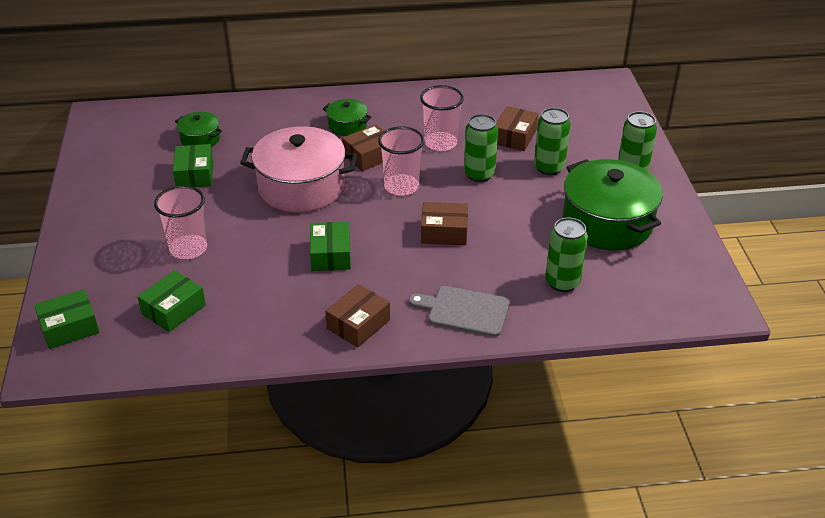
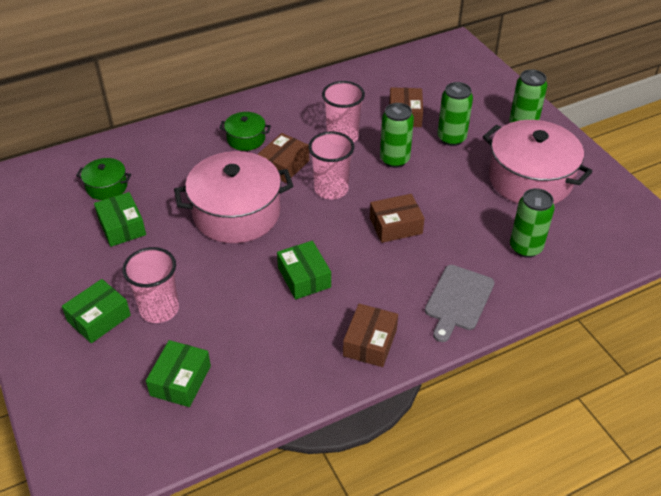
camera: 20 degrees left, 5 degrees up
green box [34,289,100,349] -> green box moved to [62,279,131,343]
grey cutting board [409,286,510,337] -> grey cutting board turned 60 degrees counterclockwise [425,265,495,342]
green pot [563,159,663,250] -> pink pot [483,120,593,204]

